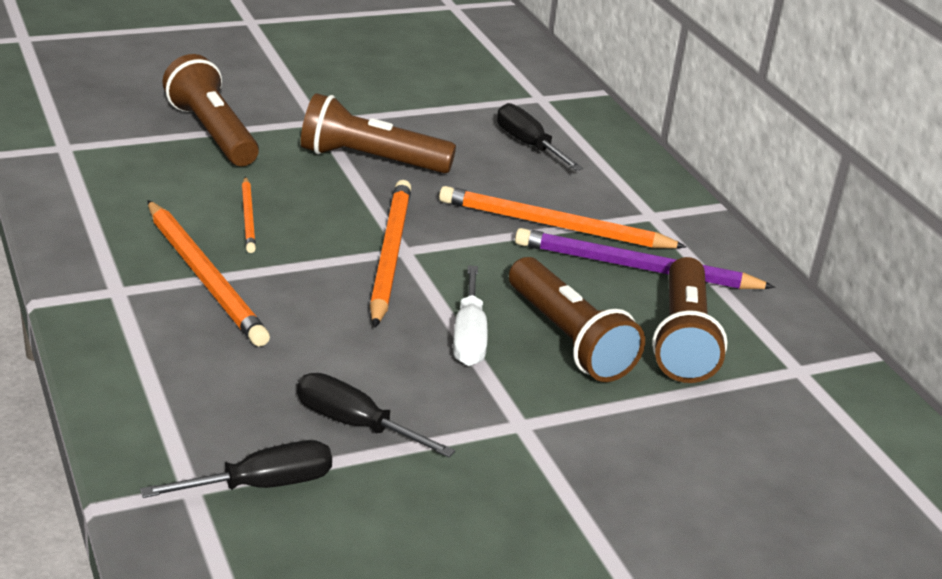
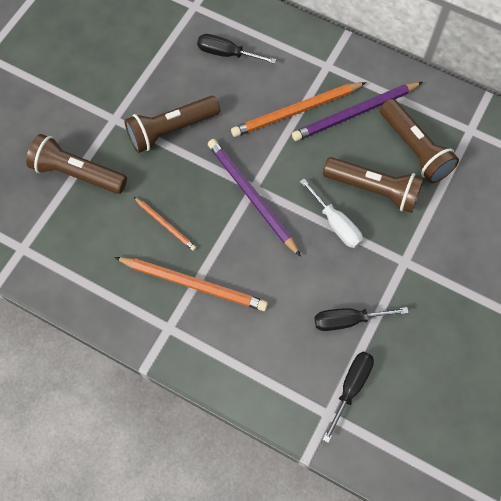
camera: 35 degrees left, 35 degrees up
orange pencil [370,180,411,328] -> purple pencil [208,139,301,257]

